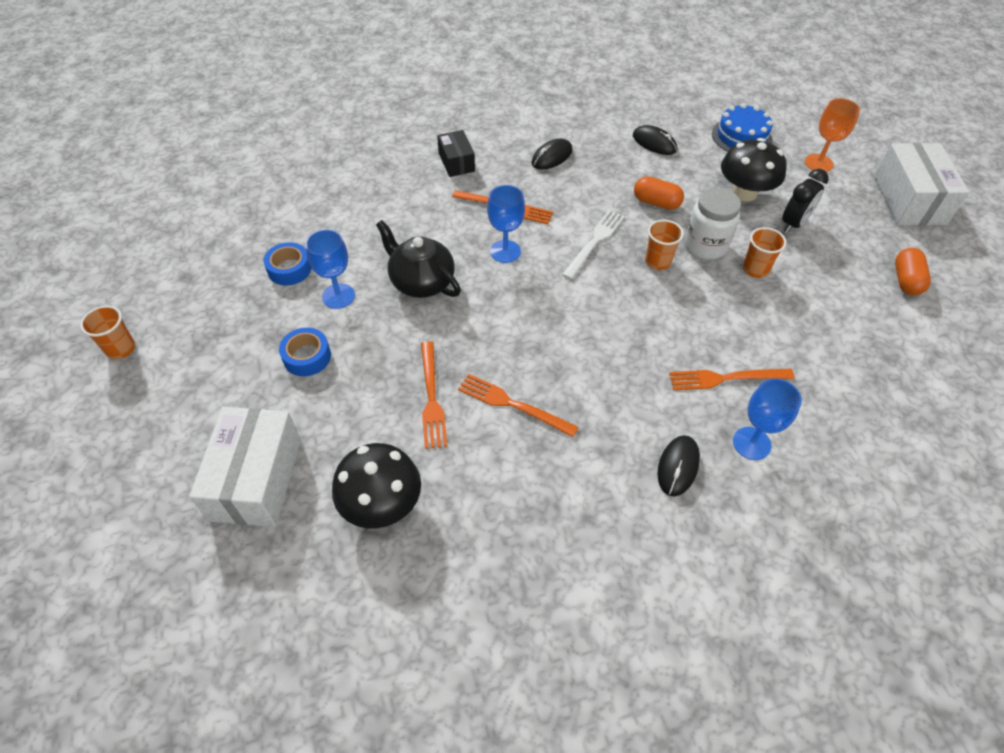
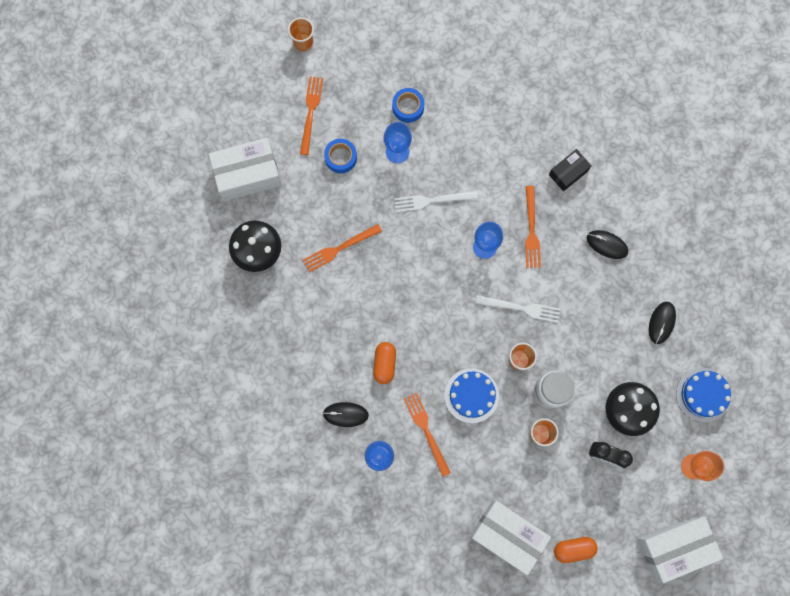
camera: 70 degrees right, 25 degrees up
black teapot [376,220,461,298] -> white fork [394,191,478,212]
orange fork [458,374,578,437] -> orange fork moved to [300,76,323,155]
orange capsule [634,176,684,210] -> orange capsule moved to [373,342,396,384]
none -> blue cake [444,368,499,423]
none -> white box [470,500,551,575]

